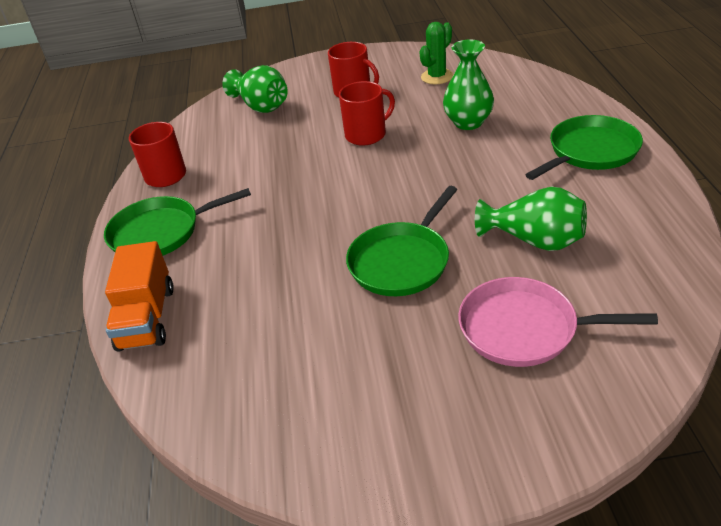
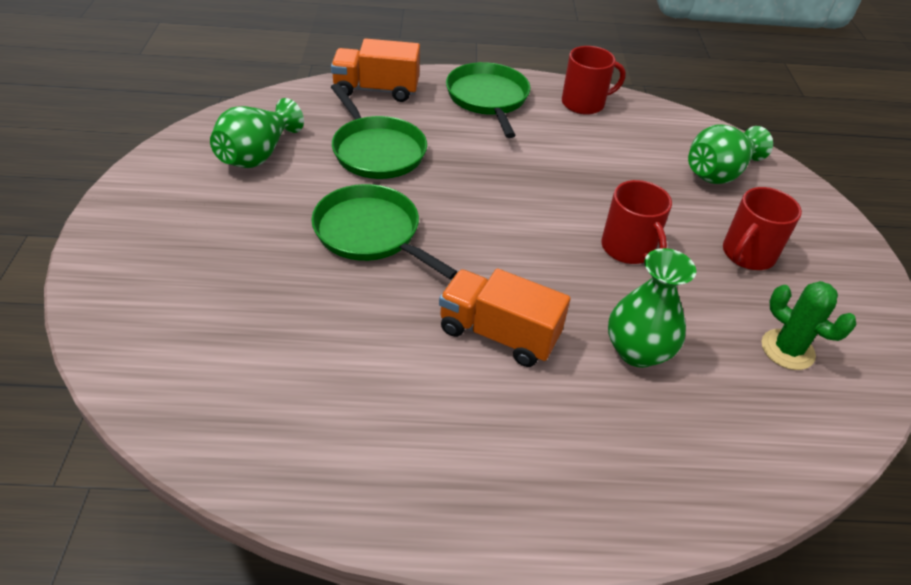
camera: 90 degrees right, 5 degrees up
pink pan [458,277,658,367] -> none
green vase [475,187,587,251] -> green vase moved to [210,98,304,168]
green pan [525,115,643,180] -> green pan moved to [331,84,427,179]
none -> orange truck [439,269,570,367]

